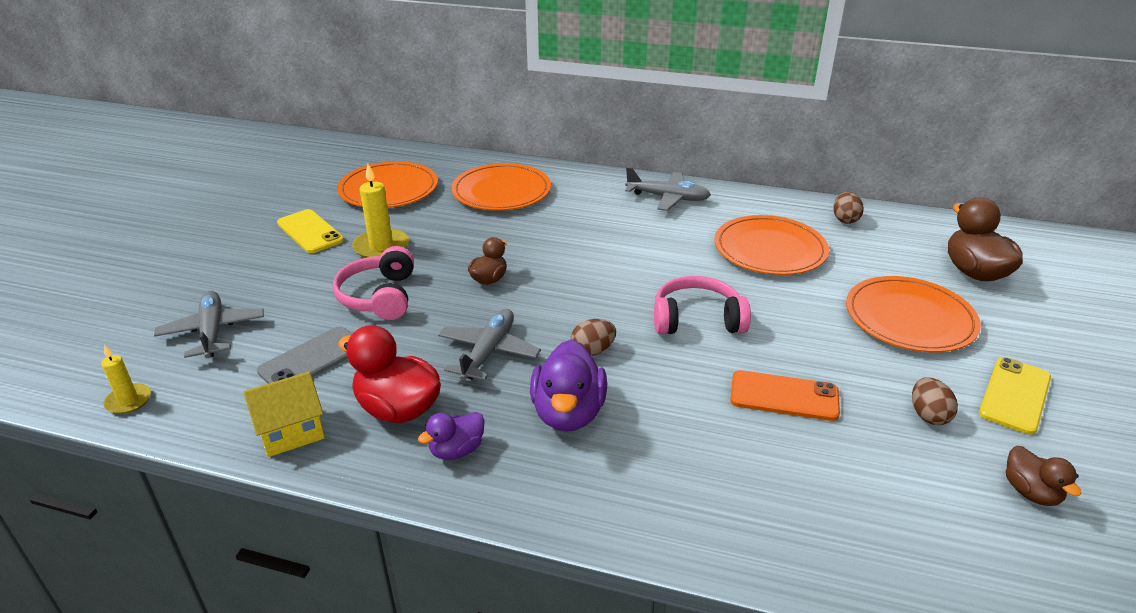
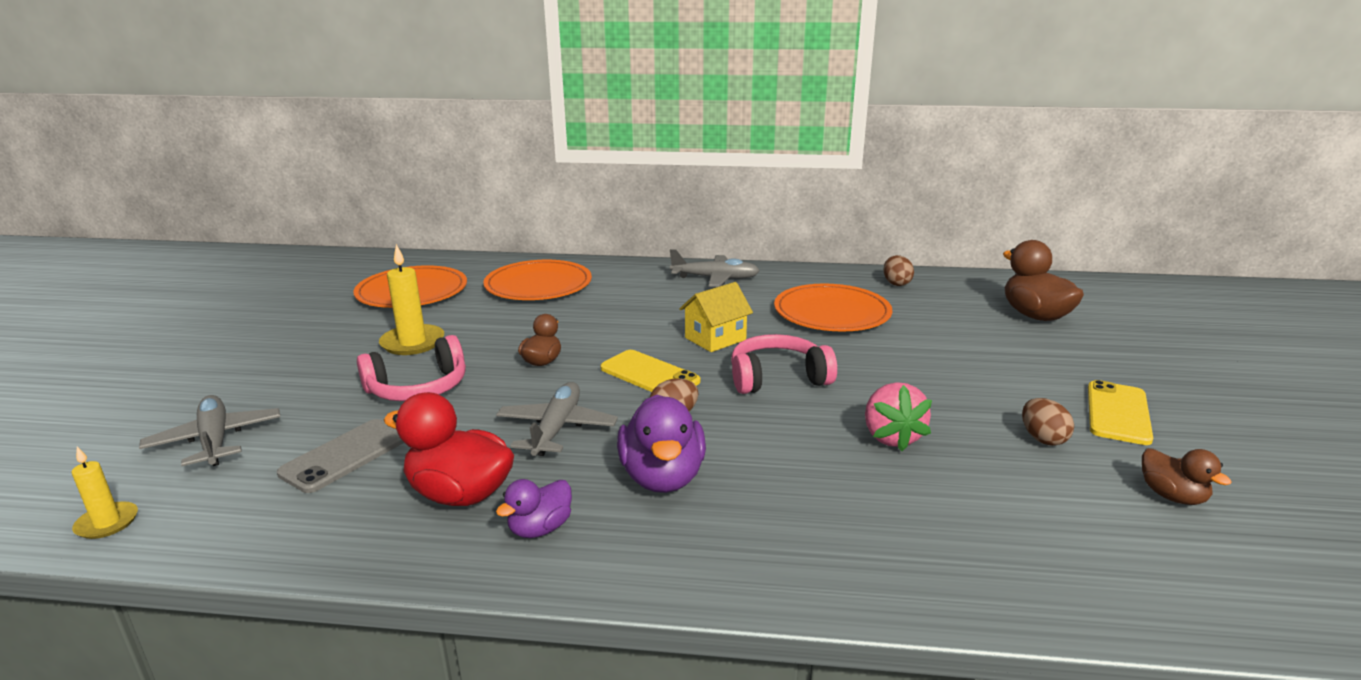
camera: 10 degrees left, 10 degrees down
yellow house [243,371,325,457] -> yellow house moved to [679,282,753,352]
yellow phone [277,209,344,253] -> yellow phone moved to [600,350,700,392]
pink headphones [333,246,414,320] -> pink headphones turned 105 degrees counterclockwise [357,335,466,401]
orange phone [730,370,840,421] -> pink strawberry [865,382,932,451]
orange plate [846,276,981,353] -> none

